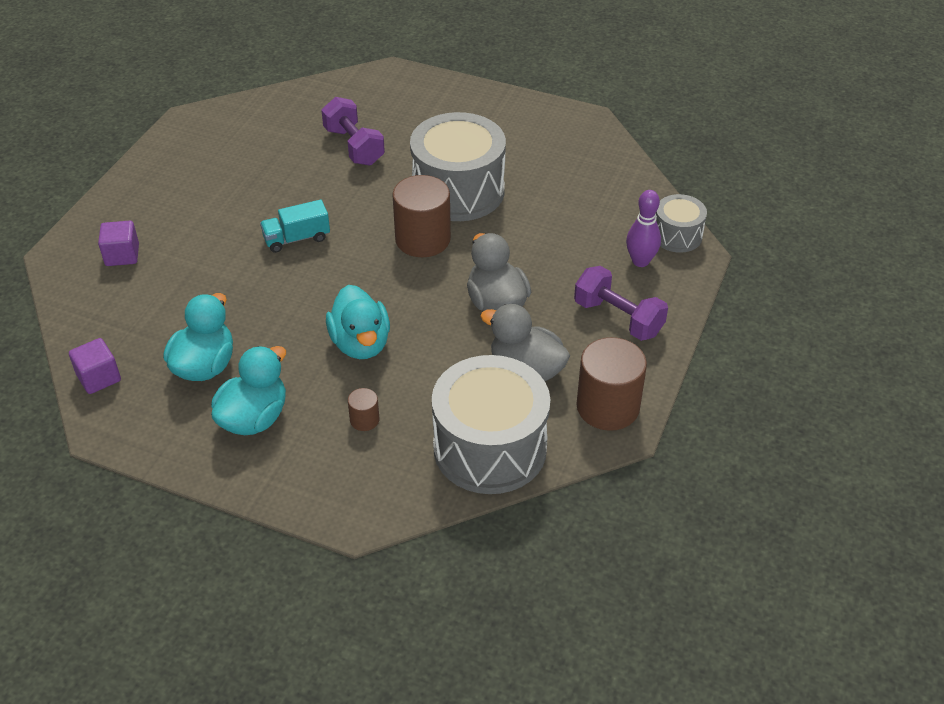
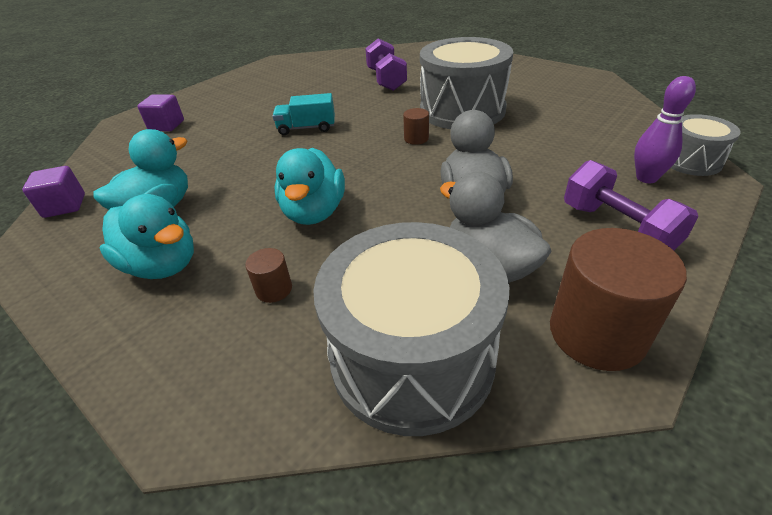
camera: 20 degrees right, 5 degrees down
turquoise duck [211,346,286,435] -> turquoise duck turned 75 degrees clockwise [99,194,194,279]
brown cylinder [392,175,451,257] -> brown cylinder [403,108,429,145], size x0.46

